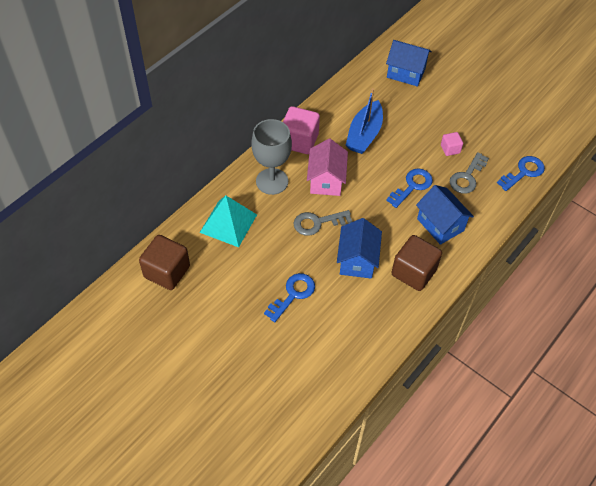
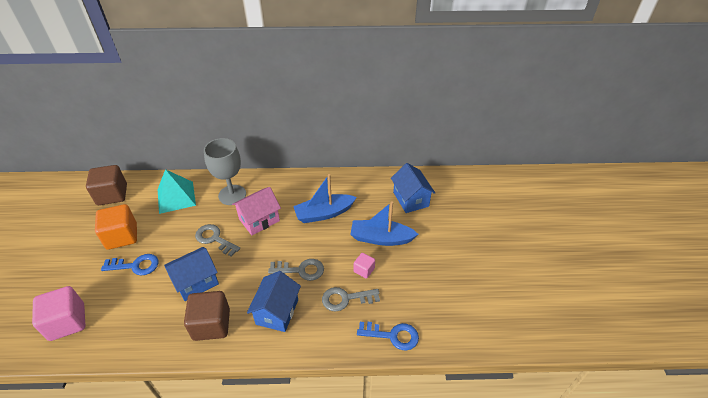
camera: 50 degrees right, 10 degrees down
pink cube [283,106,320,154] -> pink cube moved to [32,286,86,341]
blue key [386,168,433,208] -> grey key [268,259,324,281]
none -> orange cube [95,204,137,250]
none -> blue boat [350,201,419,246]

